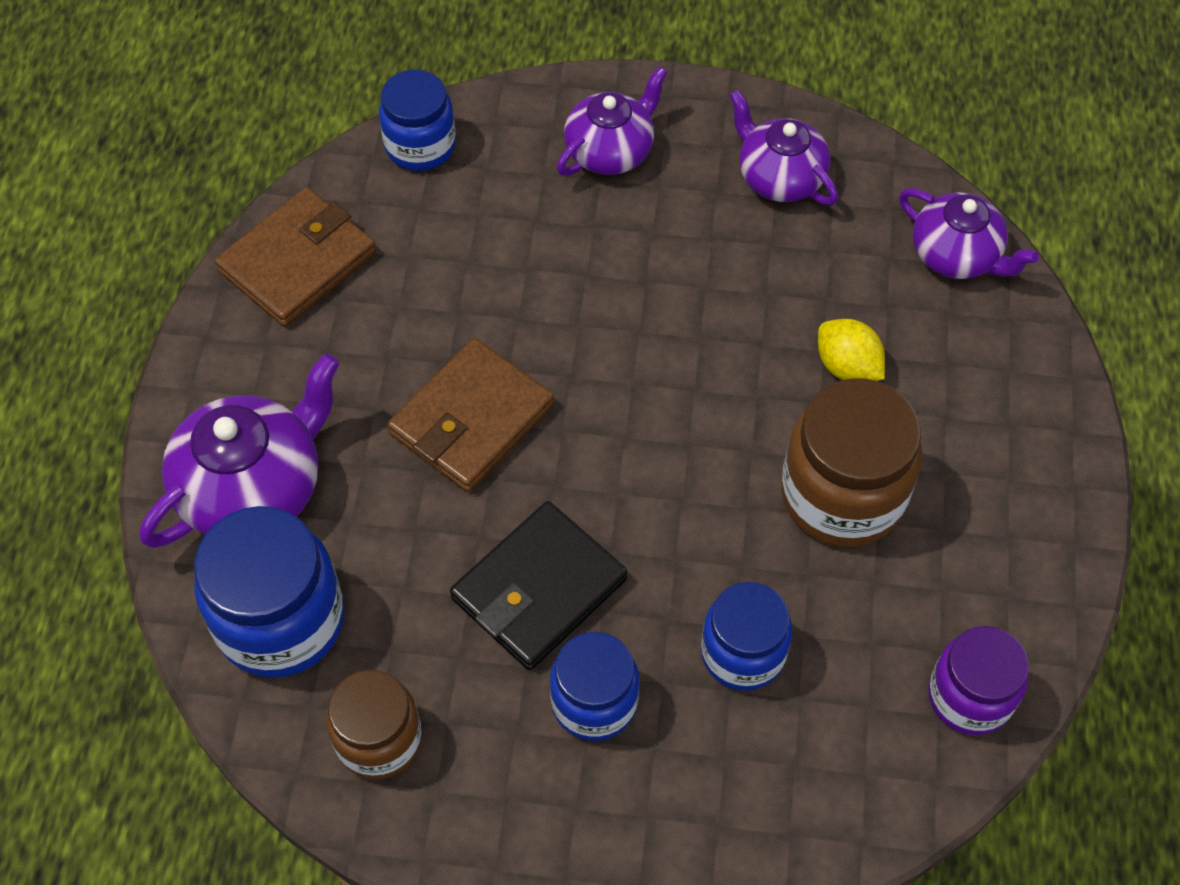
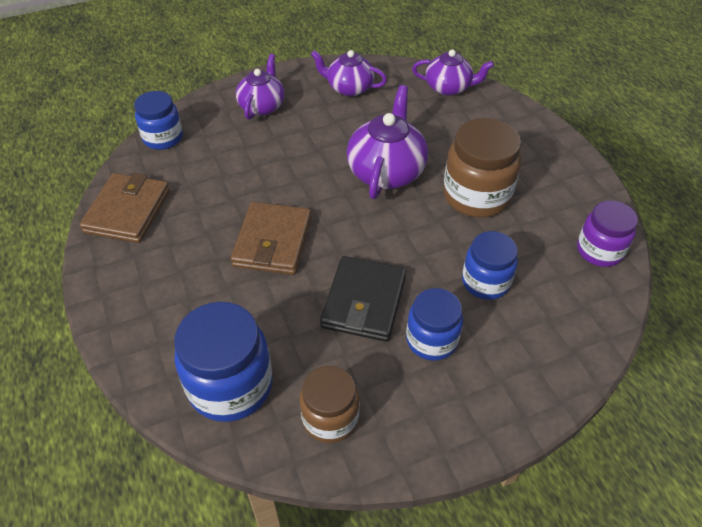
camera: 30 degrees left, 10 degrees down
purple teapot [140,353,340,548] -> purple teapot moved to [347,85,428,199]
yellow lemon [818,319,885,381] -> none

